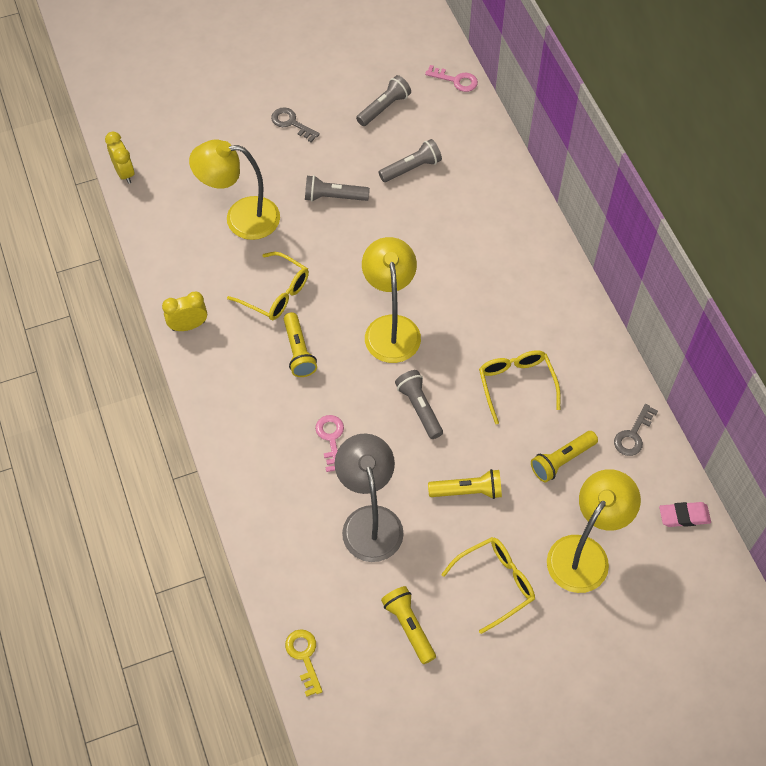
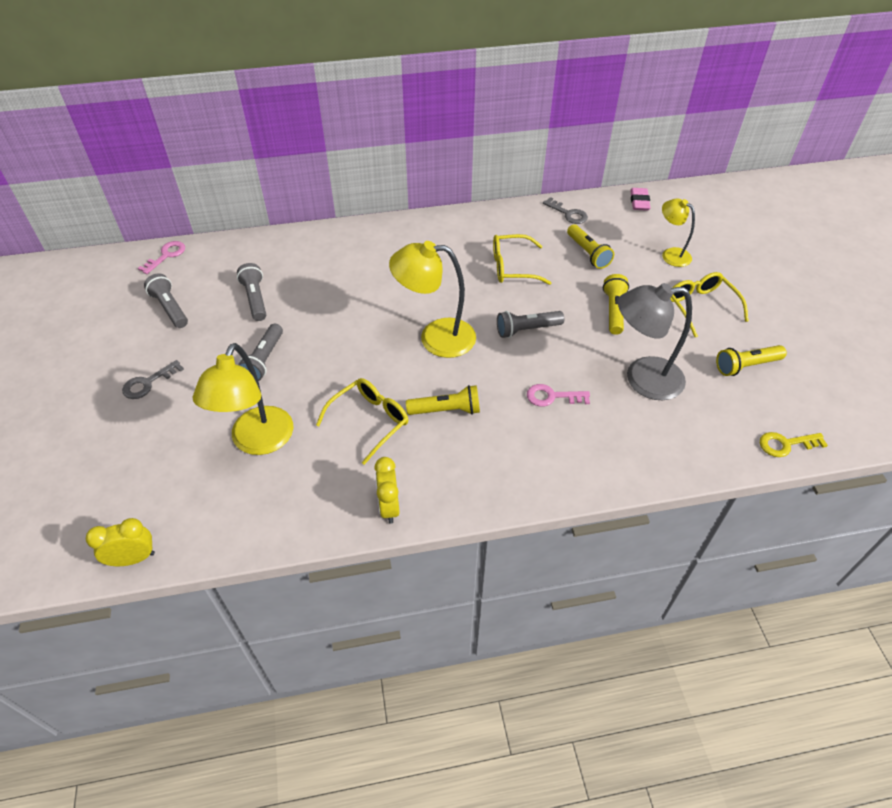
camera: 80 degrees left, 10 degrees down
yellow lamp [547,469,641,593] -> yellow lamp [662,198,695,267], size x0.59

